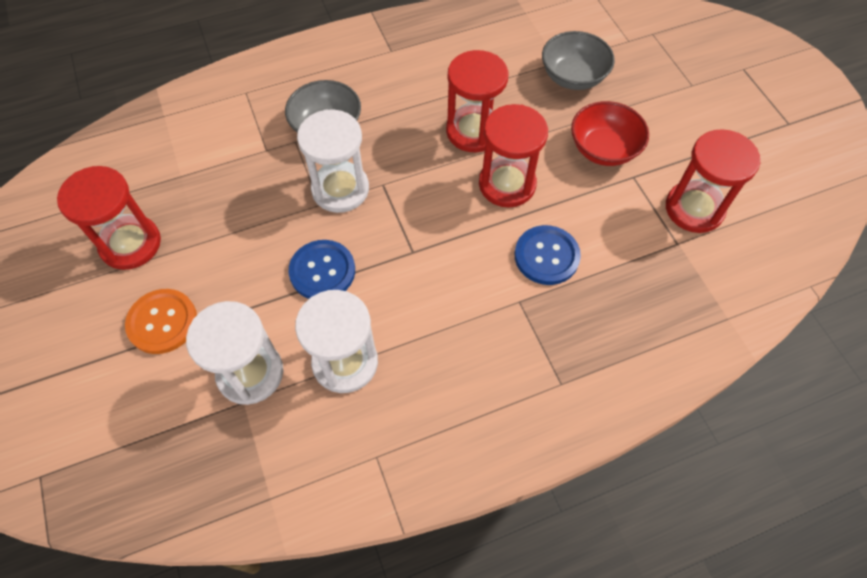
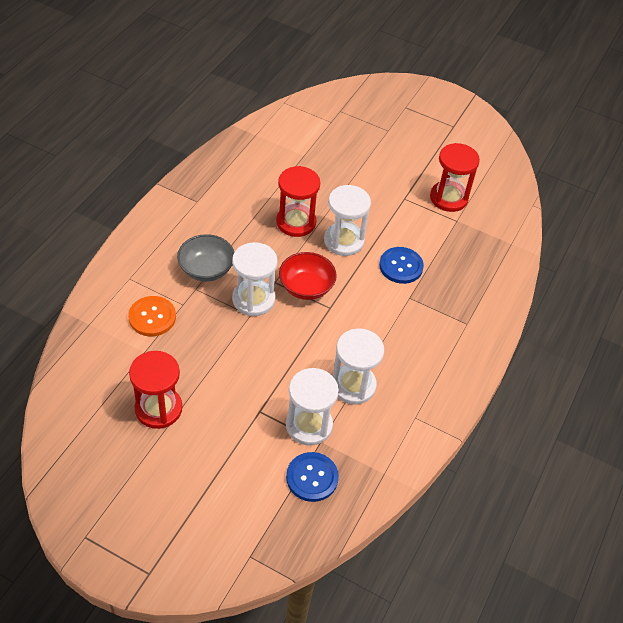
camera: 45 degrees left, 10 degrees down
orange button [125,289,197,354] -> orange button moved to [128,296,176,336]
blue button [289,240,355,299] -> blue button moved to [286,452,339,502]
red hourglass [479,104,548,208] -> white hourglass [324,185,371,256]
grey bowl [542,31,615,90] -> none
red bowl [571,101,649,166] -> red bowl moved to [279,252,337,300]

